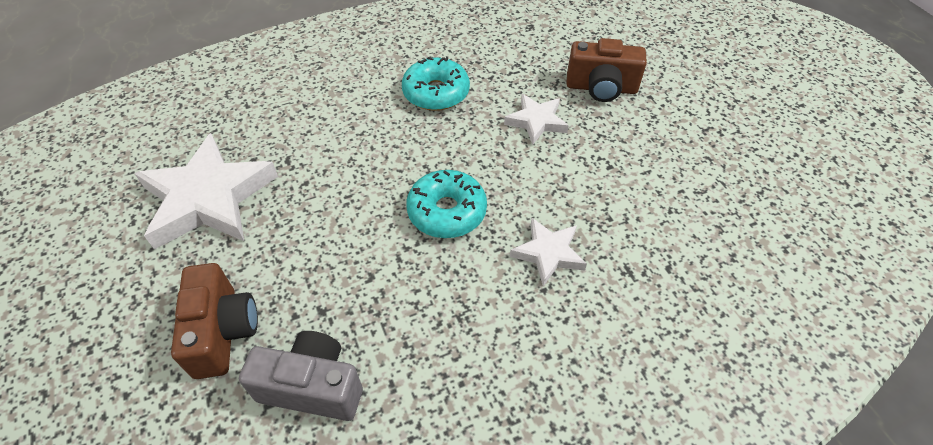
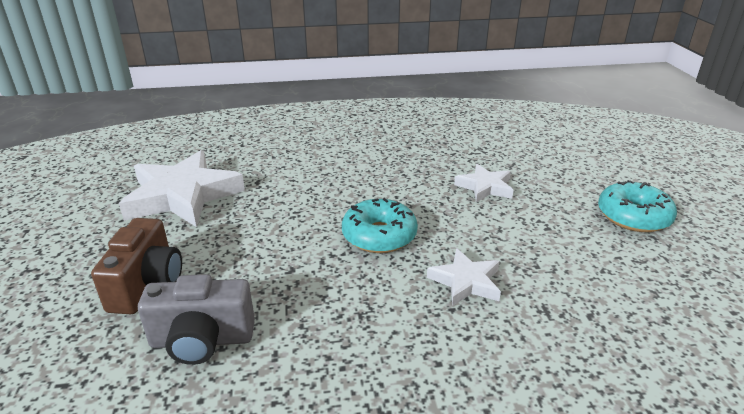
camera: 15 degrees right, 20 degrees down
grey camera [239,331,363,421] -> grey camera turned 150 degrees clockwise [138,274,255,365]
turquoise donut [402,57,470,111] -> turquoise donut moved to [598,180,677,232]
brown camera [567,38,647,102] -> none

